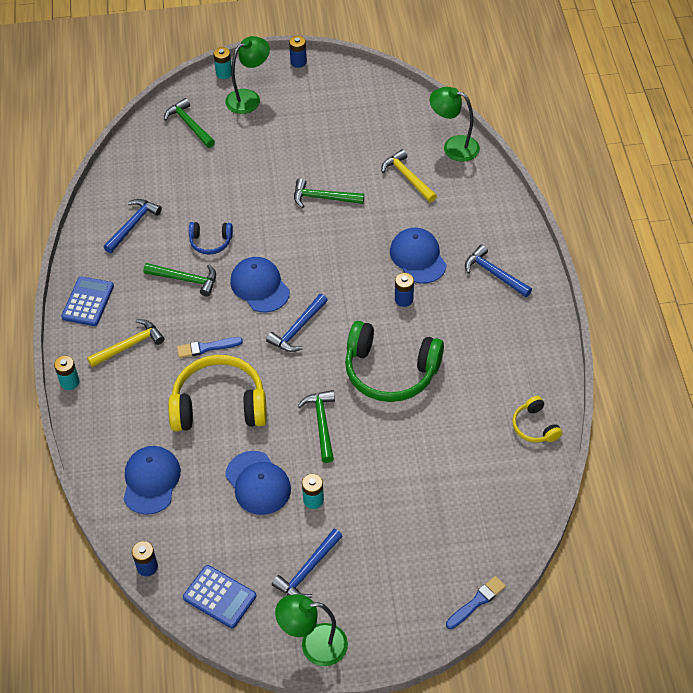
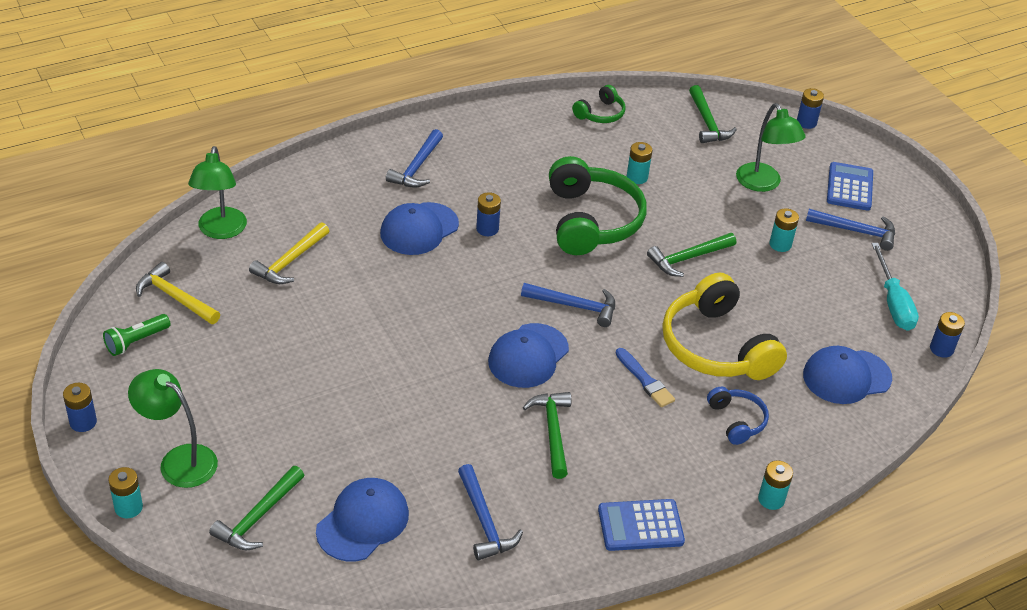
camera: 115 degrees left, 10 degrees down
yellow hammer [87,319,165,368] -> yellow hammer moved to [136,262,220,324]
blue hammer [104,199,162,253] -> blue hammer turned 120 degrees counterclockwise [458,464,523,560]
blue calculator [183,565,256,628] -> blue calculator moved to [827,162,873,211]
blue headphones [189,222,233,255] -> blue headphones moved to [707,387,769,445]
blue cap [225,451,291,515] -> blue cap moved to [316,478,409,561]
green lamp [275,594,348,666] -> green lamp moved to [736,103,805,192]
green hammer [294,178,364,208] -> green hammer moved to [689,85,737,143]
blue brush [446,576,506,629] -> blue battery [797,88,824,129]
yellow headphones [512,396,562,443] -> green headphones [572,85,626,123]
none -> green flashlight [103,314,171,356]
none -> turquoise battery [627,142,653,184]
none -> turquoise screwdriver [871,243,919,331]

